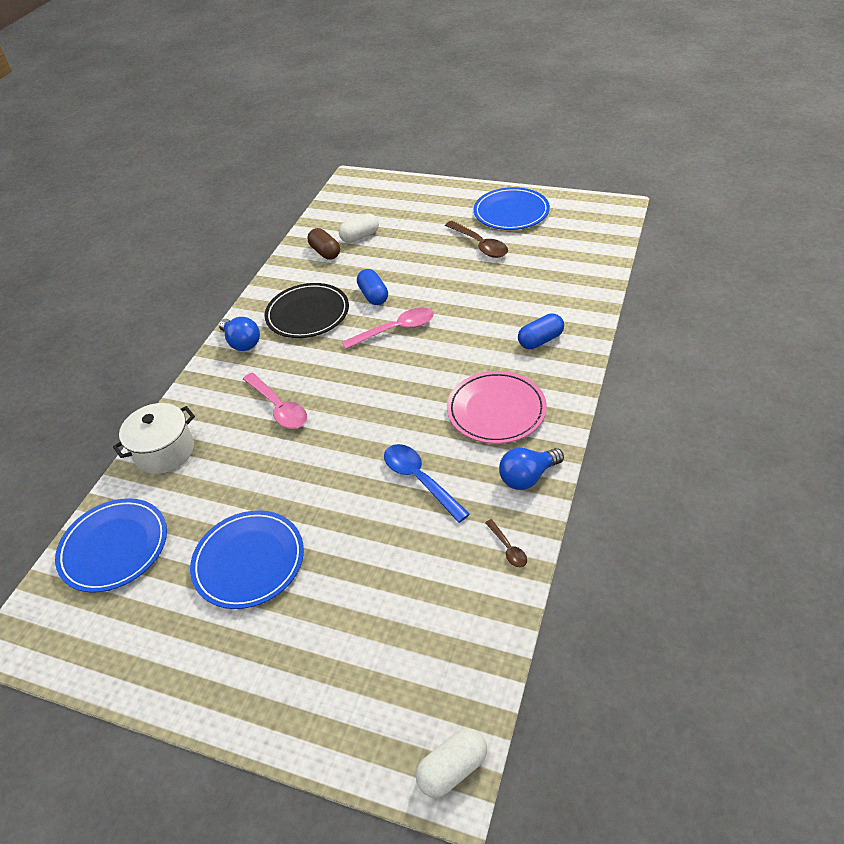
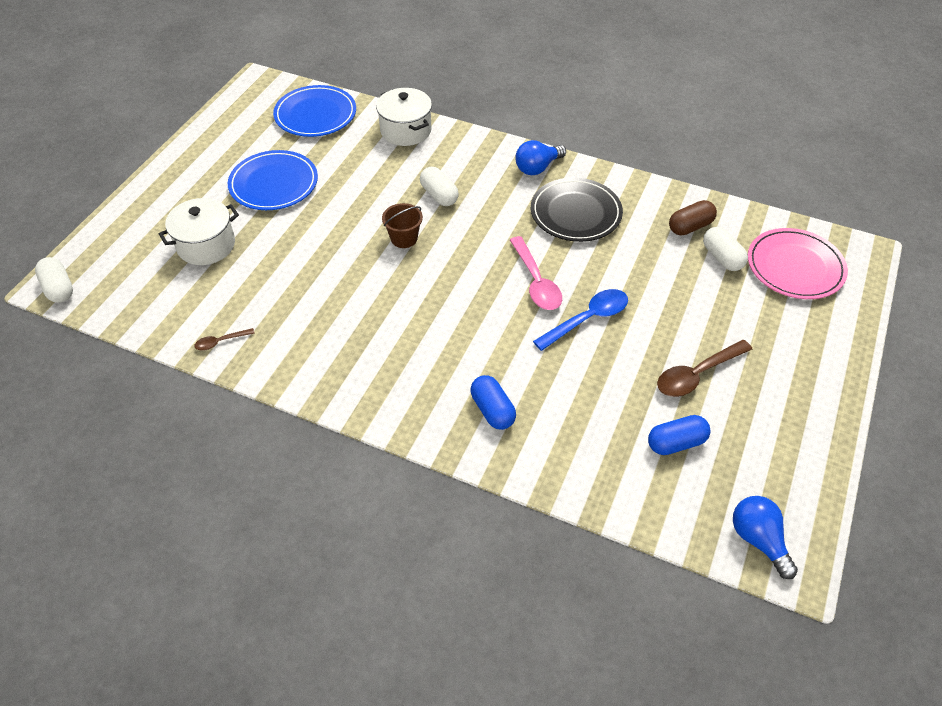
camera: 90 degrees right, 5 degrees up
pink spoon [243,373,307,429] -> white capsule [420,167,459,206]
blue capsule [357,269,388,305] -> blue capsule moved to [648,415,711,455]
blue spoon [384,444,470,523] -> blue spoon moved to [533,289,628,351]
pink plate [447,371,547,444] -> pink plate moved to [748,228,848,299]
blue plate [474,187,550,230] -> none
blue light bulb [499,448,564,490] -> blue light bulb moved to [733,496,798,579]
none -> white pot [159,198,239,265]
none -> brown bucket [382,203,423,248]

